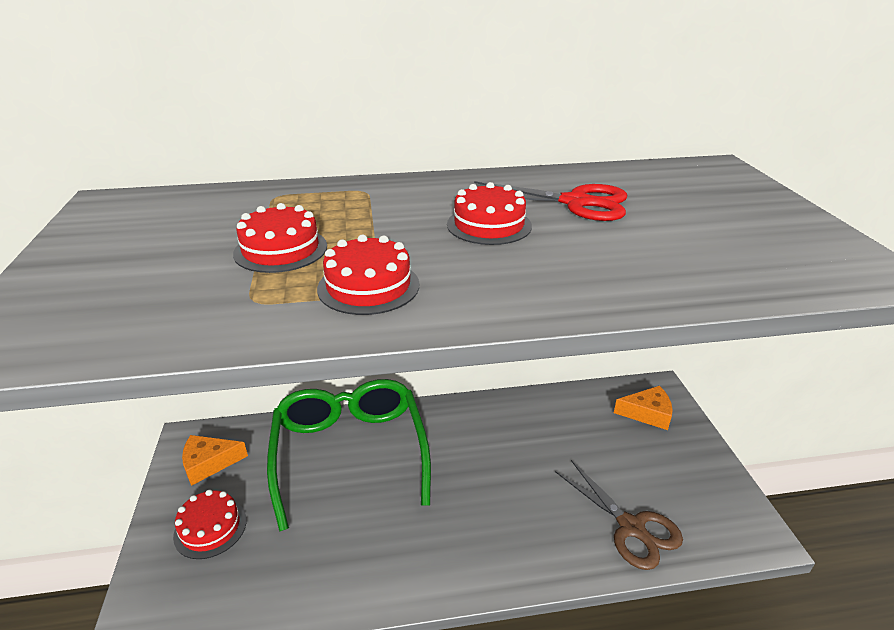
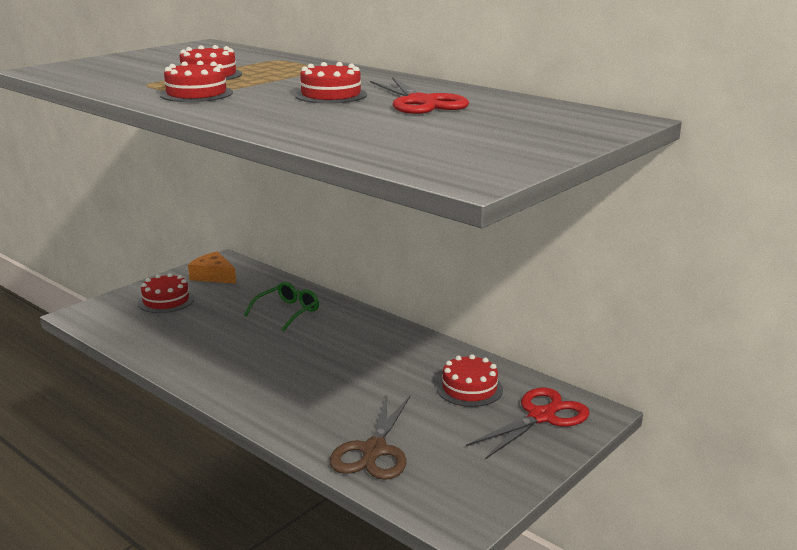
camera: 50 degrees right, 10 degrees down
green glasses [267,379,431,532] -> green glasses [244,282,319,331], size x0.44
orange cheese [614,386,673,430] -> red scissors [466,388,589,459]
none -> red cake [437,354,503,407]

